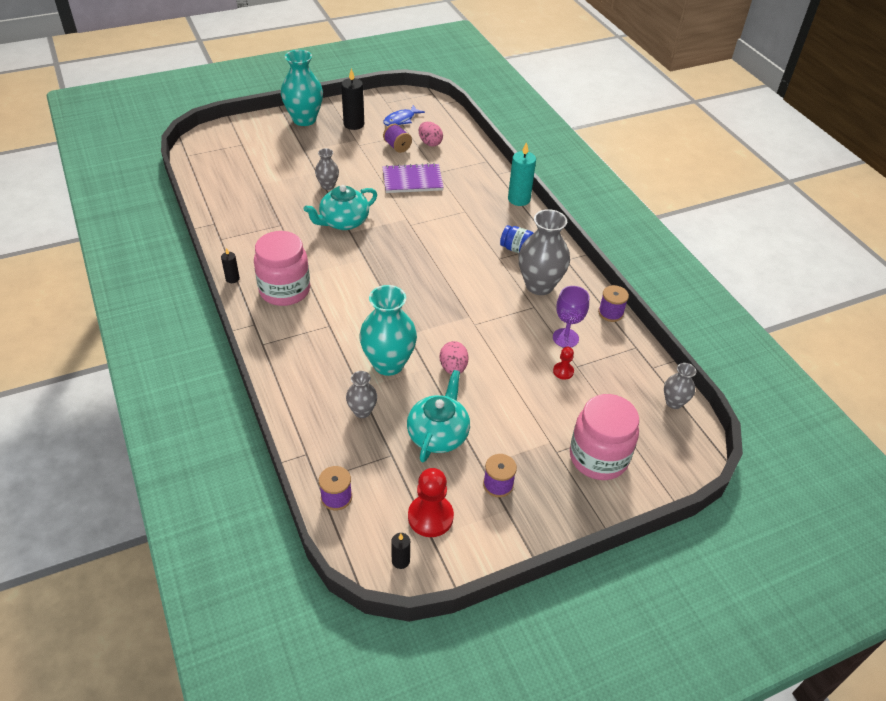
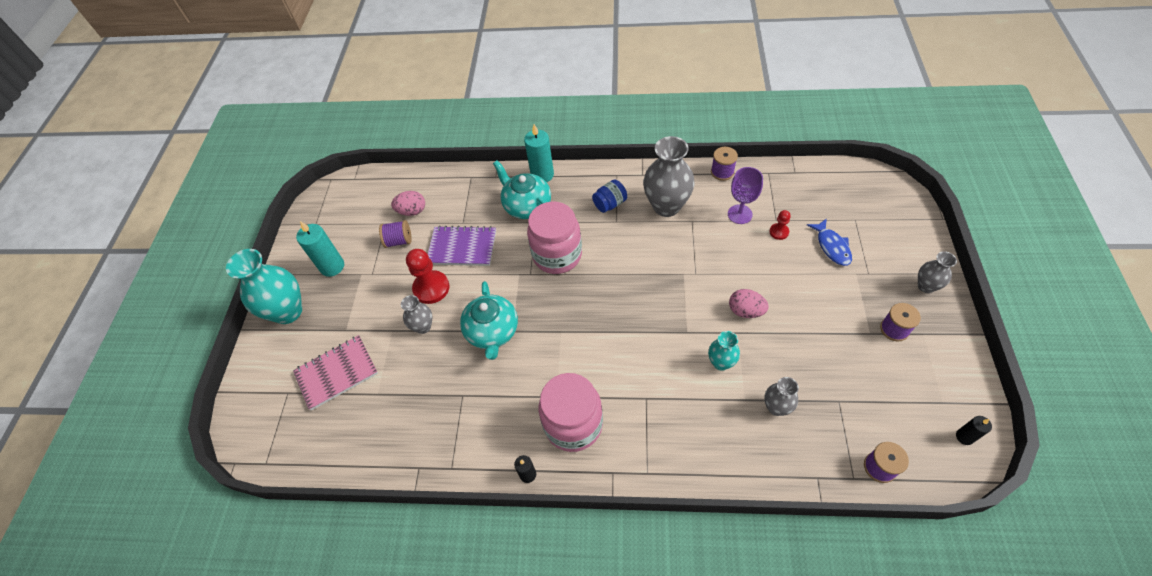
camera: 55 degrees left, 10 degrees up
black candle [341,68,364,130] -> turquoise candle [296,221,344,277]
turquoise vase [359,285,417,376] -> turquoise vase [708,331,740,371], size x0.53
purple notebook [382,163,444,193] -> purple notebook turned 75 degrees clockwise [428,226,496,266]
blue fish [383,105,425,126] -> blue fish moved to [807,218,852,266]
turquoise teapot [407,370,470,462] -> turquoise teapot moved to [493,161,551,219]
red pawn [408,468,454,537] -> red pawn moved to [406,249,449,304]
pink jar [570,394,639,480] -> pink jar moved to [527,201,582,274]
grey vase [664,363,696,409] -> grey vase moved to [918,251,957,293]
none -> pink notebook [293,335,378,411]

